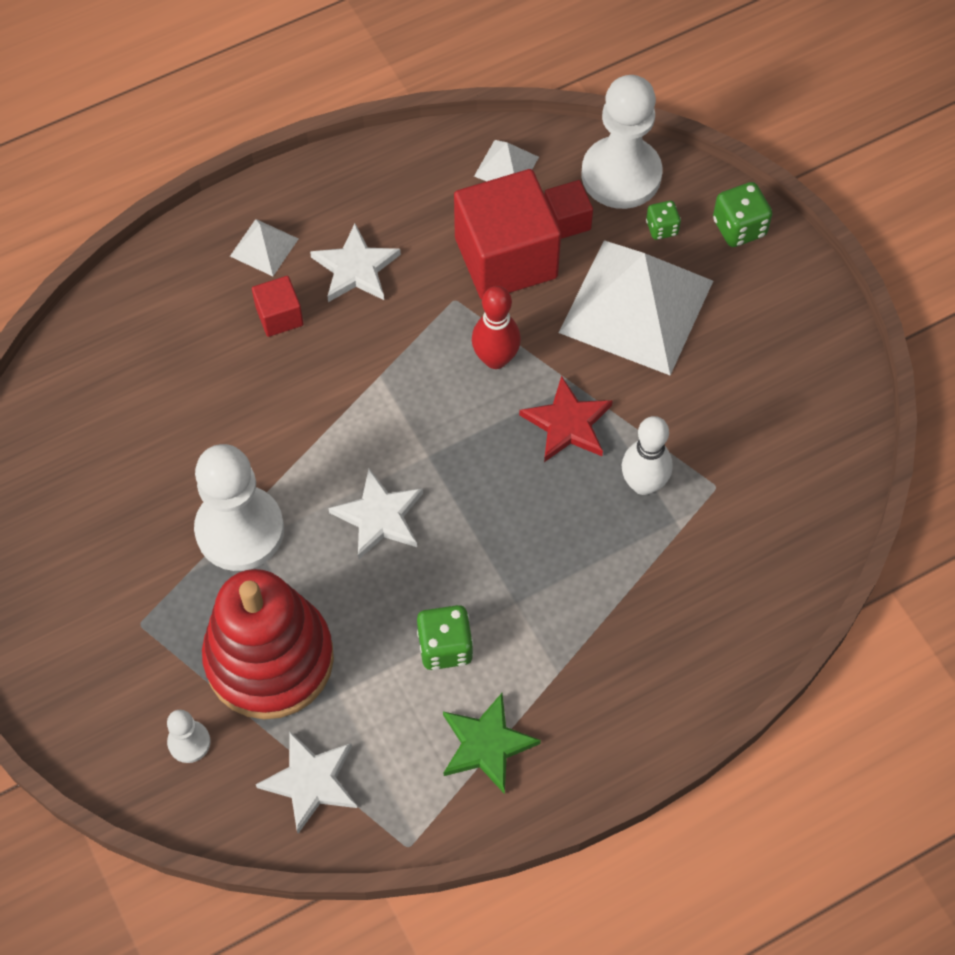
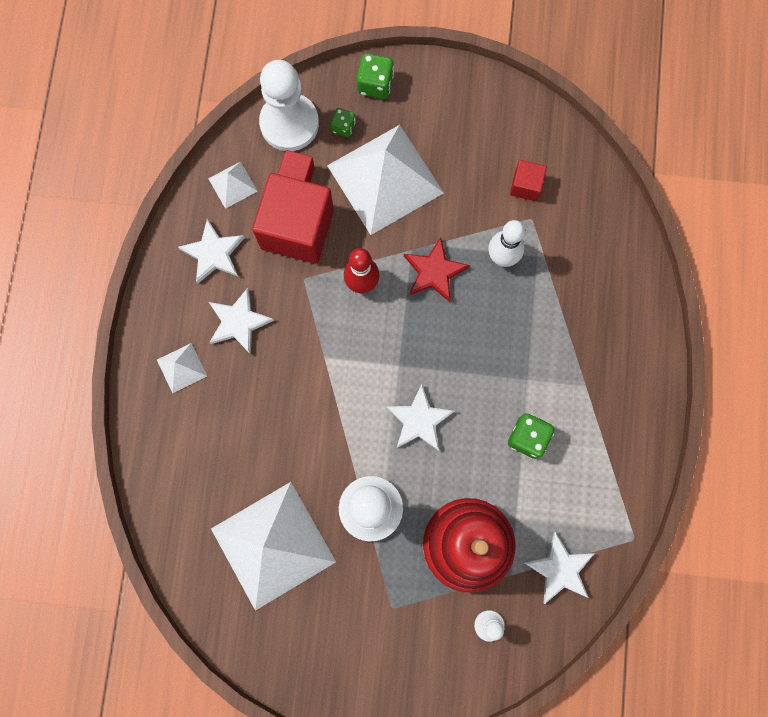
camera: 55 degrees left, 15 degrees up
red cube [252,276,304,337] -> red cube moved to [510,160,547,201]
green star [443,693,541,794] -> none
none -> white star [178,219,245,284]
none -> white pyramid [211,482,336,611]

